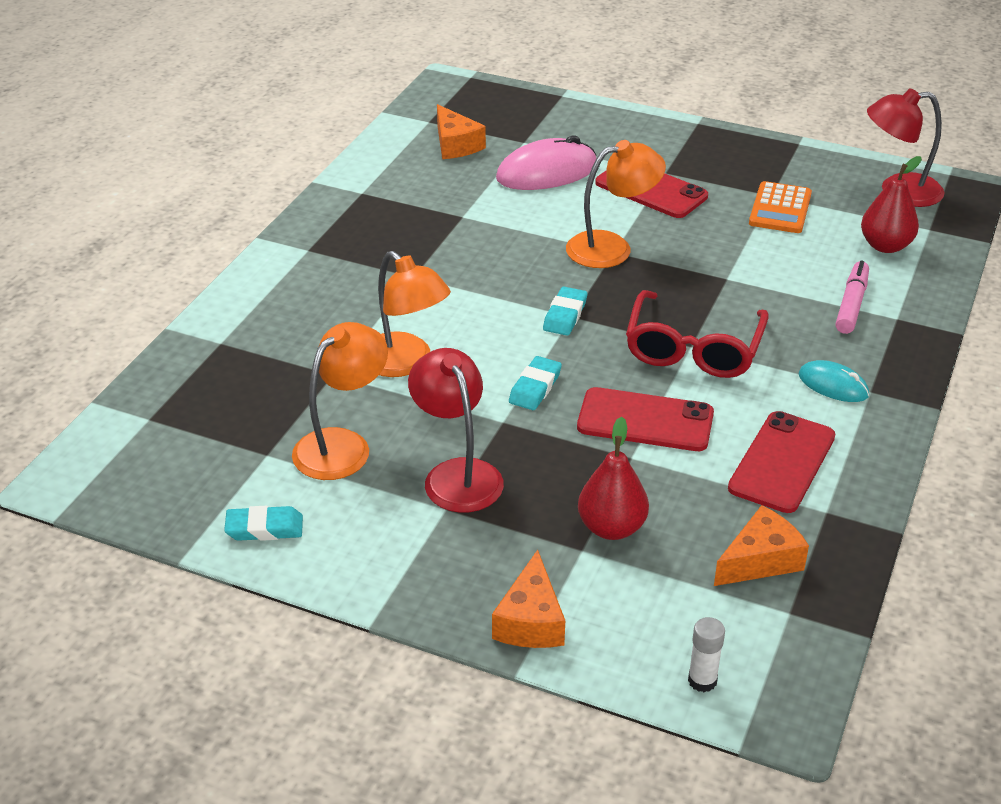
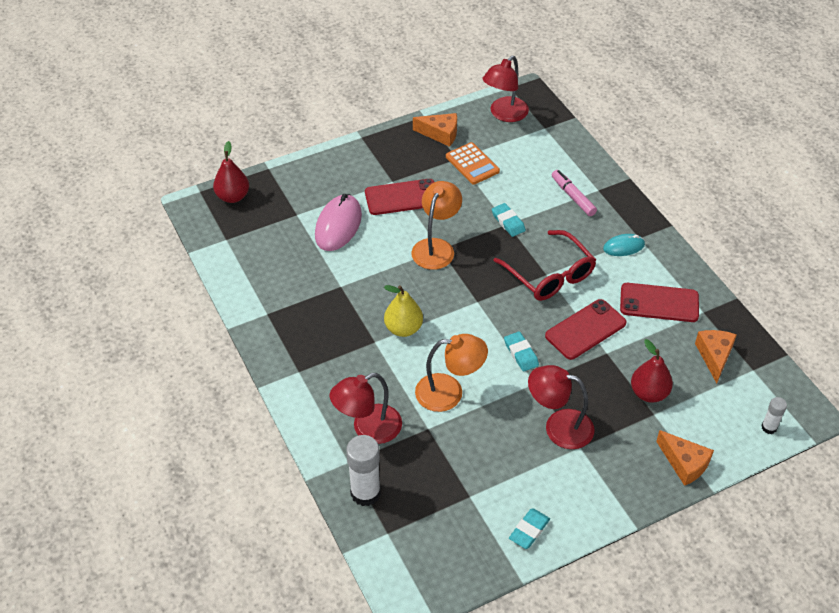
camera: 50 degrees left, 10 degrees up
orange lamp [292,322,388,480] -> none
orange cheese [437,104,486,159] -> orange cheese moved to [413,113,457,147]
turquoise eraser [543,287,587,336] -> turquoise eraser moved to [492,203,526,237]
red phone [728,411,835,513] -> red phone turned 60 degrees counterclockwise [620,283,699,322]
red pear [861,156,922,253] -> red pear moved to [213,141,249,203]
none -> red lamp [330,373,402,444]
none -> white glue stick [346,435,381,506]
none -> yellow pear [384,285,423,337]

